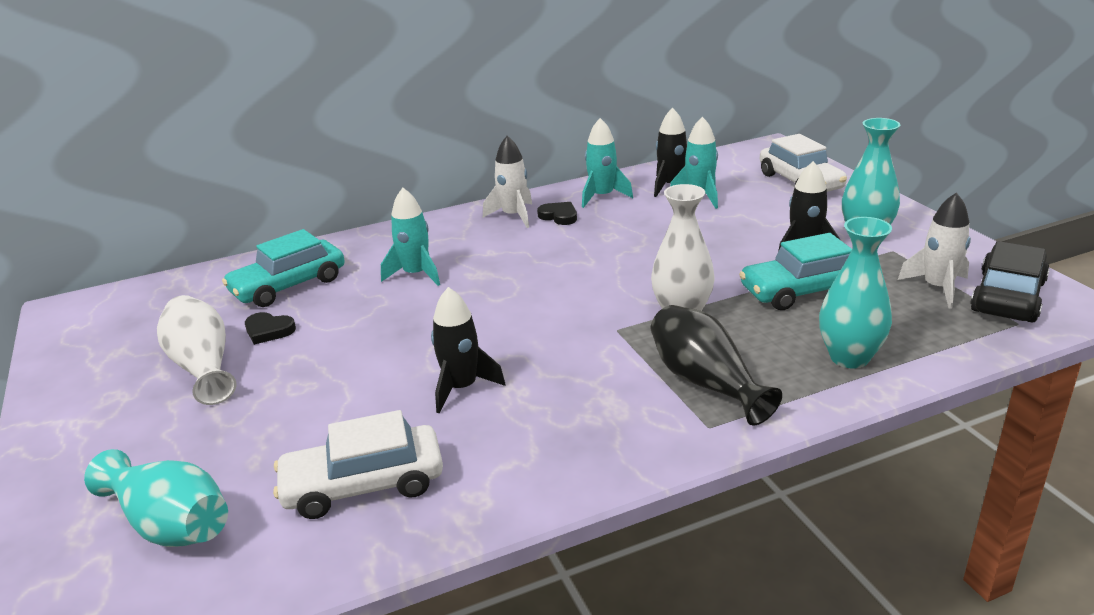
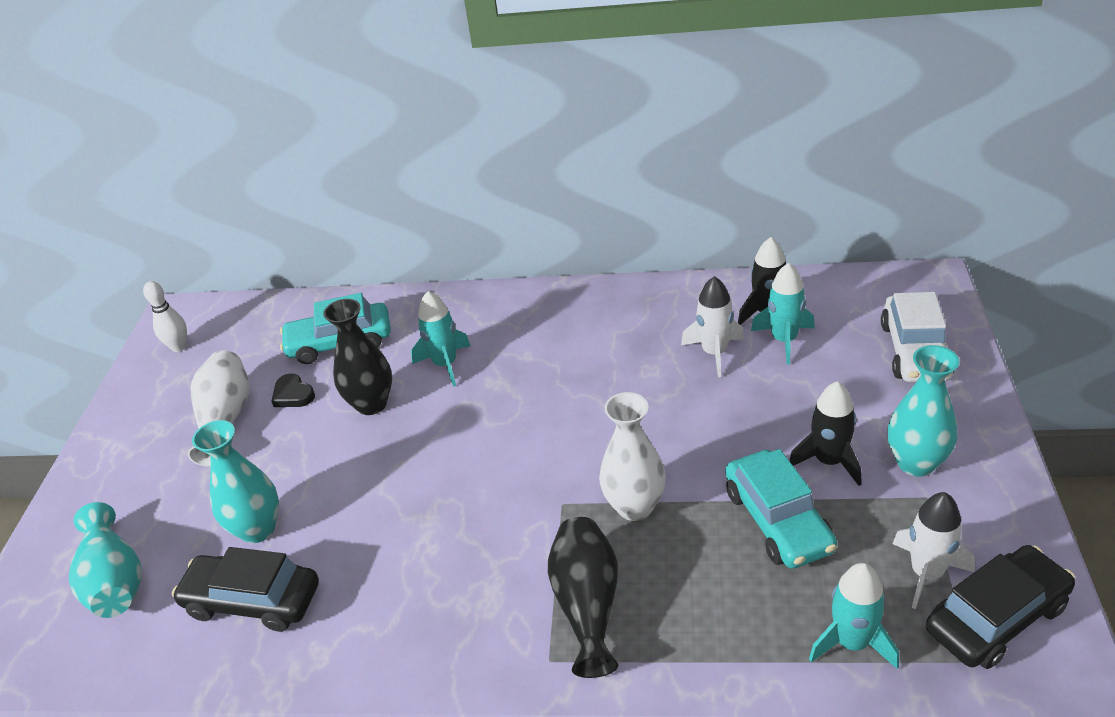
camera: 30 degrees right, 10 degrees up
white car [273,410,443,519] -> black car [172,547,319,632]
black rocket [431,287,506,414] -> none
white rocket [483,136,532,228] -> white rocket moved to [681,276,744,377]
black heart [537,202,577,225] -> none
turquoise rocket [582,118,633,208] -> turquoise rocket moved to [809,563,899,669]
turquoise car [739,233,852,310] -> turquoise car turned 120 degrees counterclockwise [725,449,837,569]
turquoise vase [819,217,892,369] -> turquoise vase moved to [192,420,279,543]
none -> white bowling pin [143,281,187,352]
none -> black vase [323,299,392,415]

